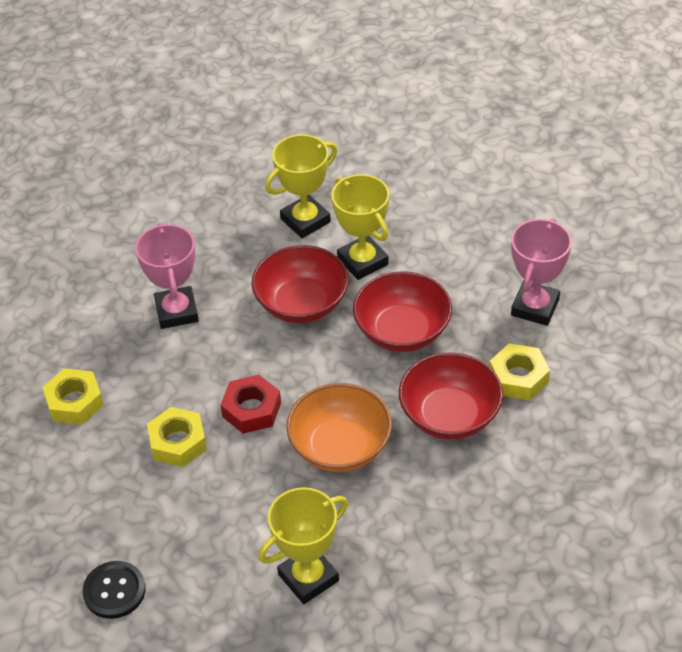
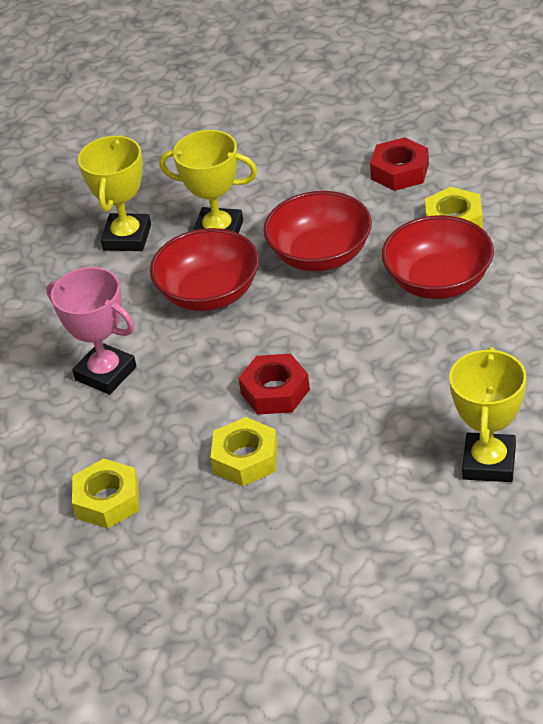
camera: 40 degrees left, 5 degrees down
black button [82,561,145,619] -> none
orange bowl [286,383,392,472] -> none
pink trophy [511,218,572,326] -> red nut [370,137,429,191]

